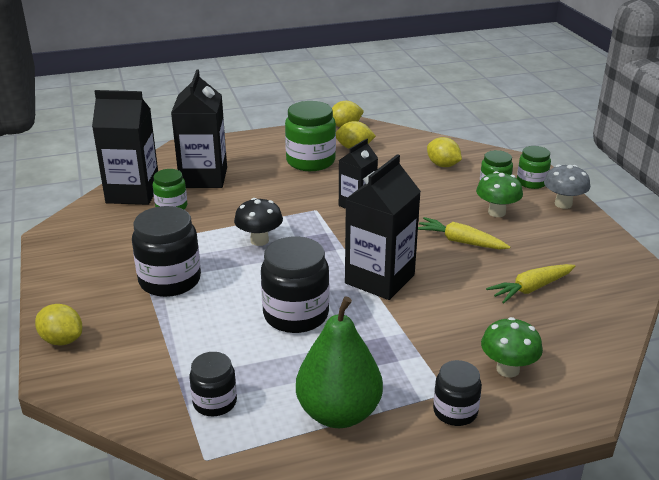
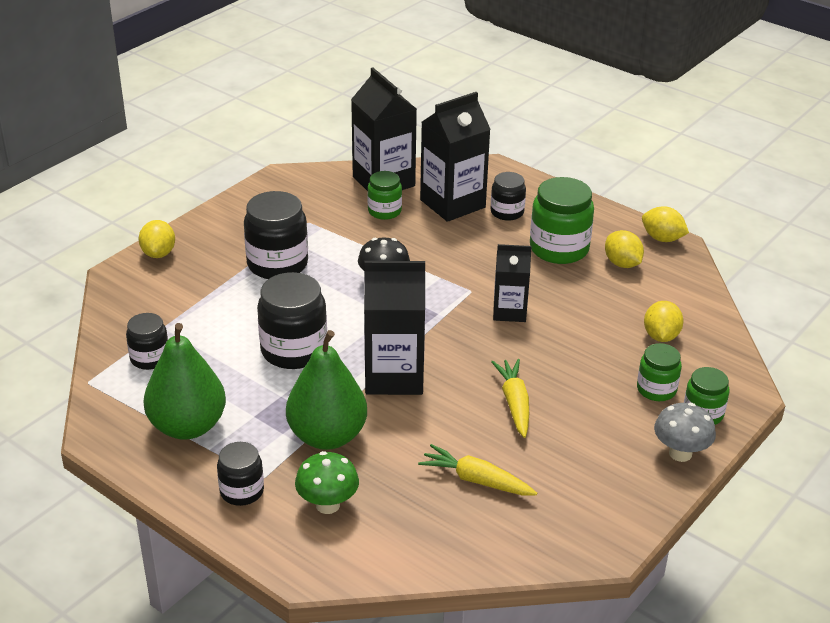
camera: 55 degrees right, 5 degrees up
green mushroom [476,171,523,217] -> none
none -> green pear [286,330,367,450]
none -> black jar [491,172,526,221]

